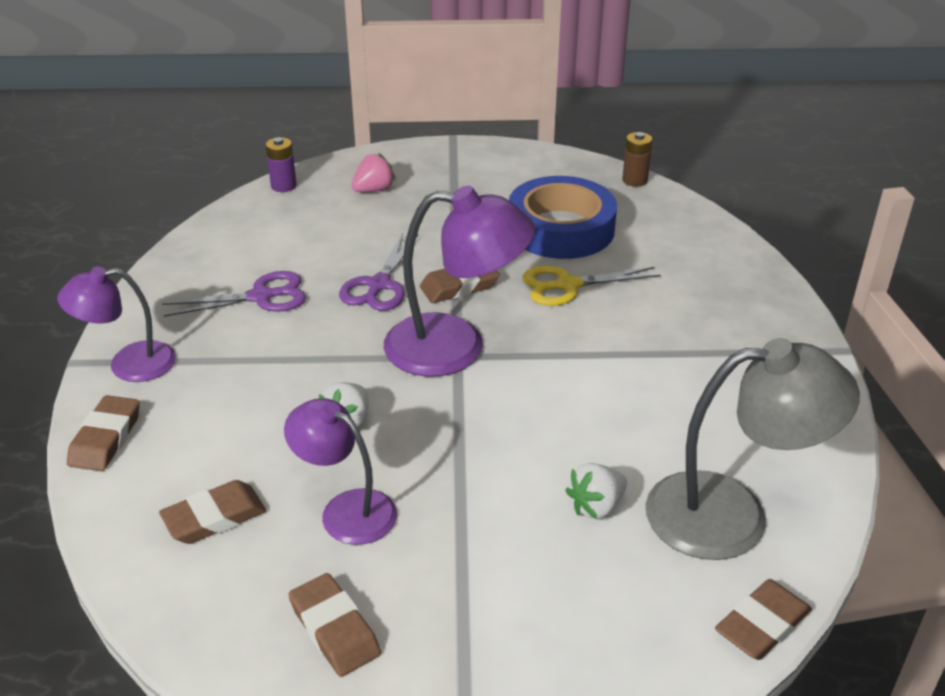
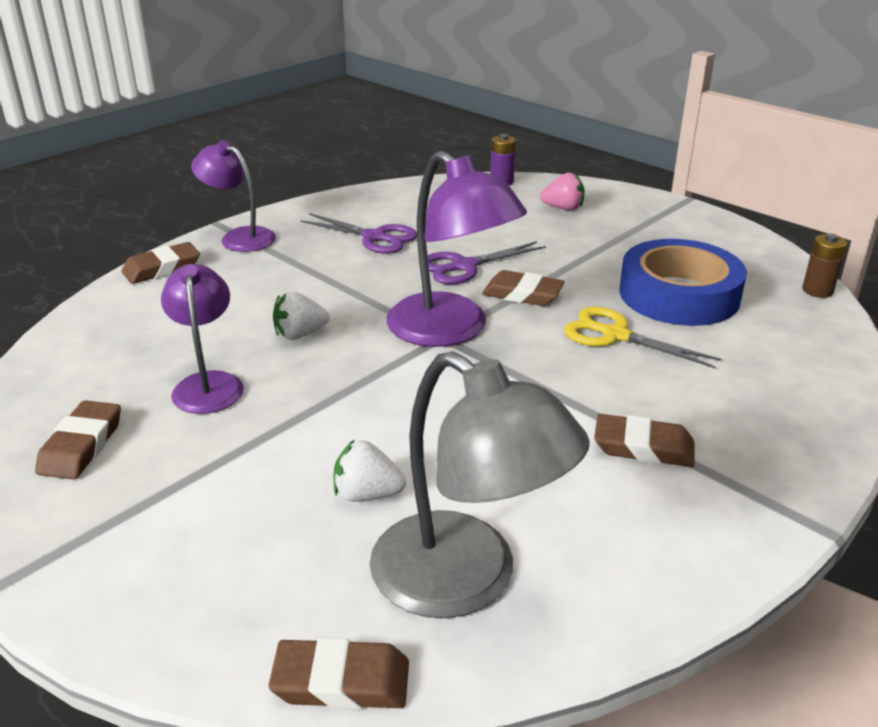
camera: 45 degrees right, 5 degrees down
brown eraser [159,480,266,544] -> brown eraser moved to [594,414,695,467]

